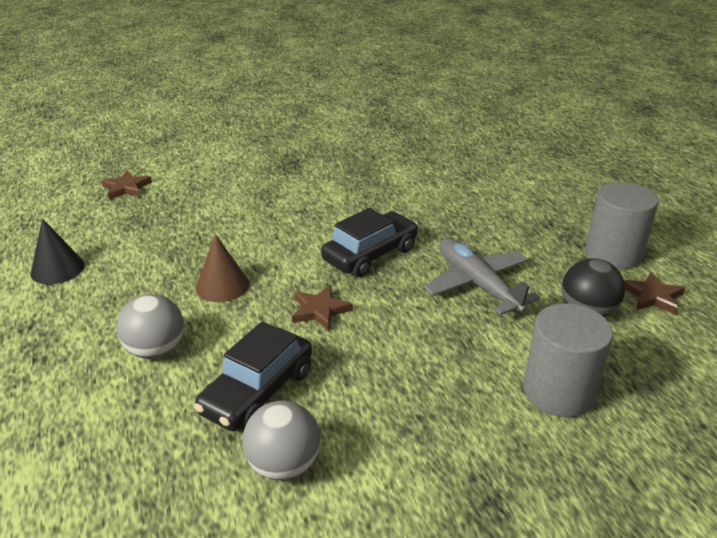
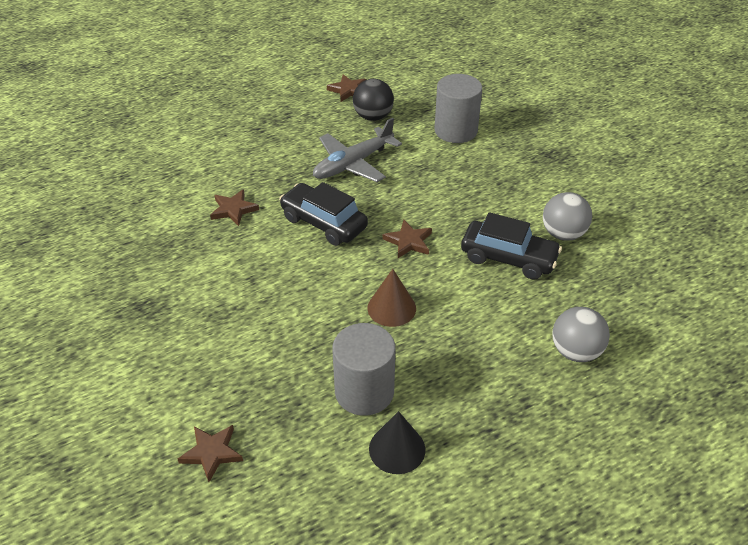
camera: 100 degrees left, 10 degrees up
grey ball [117,294,184,359] -> grey ball moved to [552,307,610,362]
grey cylinder [585,182,659,269] -> grey cylinder moved to [332,323,395,416]
none -> brown star [210,189,259,226]

